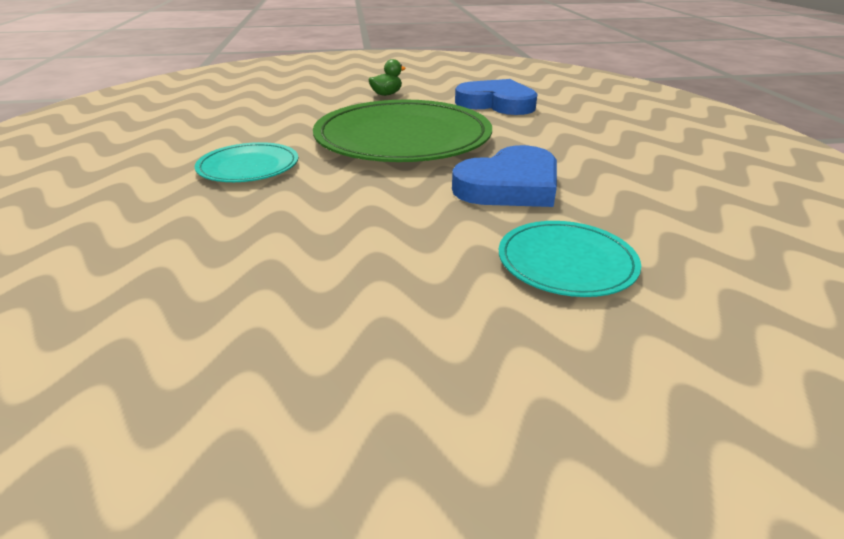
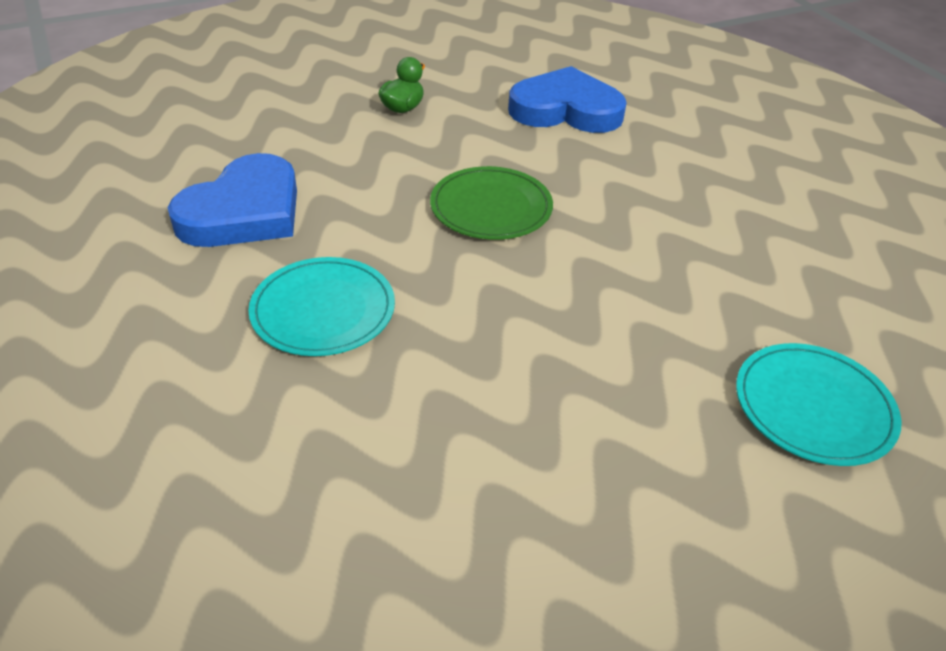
camera: 20 degrees left, 10 degrees up
green plate [313,100,492,162] -> green plate [430,166,553,240], size x0.50
blue heart [452,145,557,207] -> blue heart moved to [168,153,297,247]

